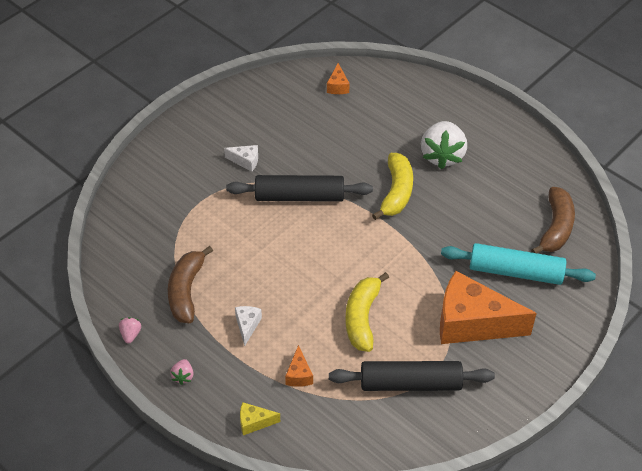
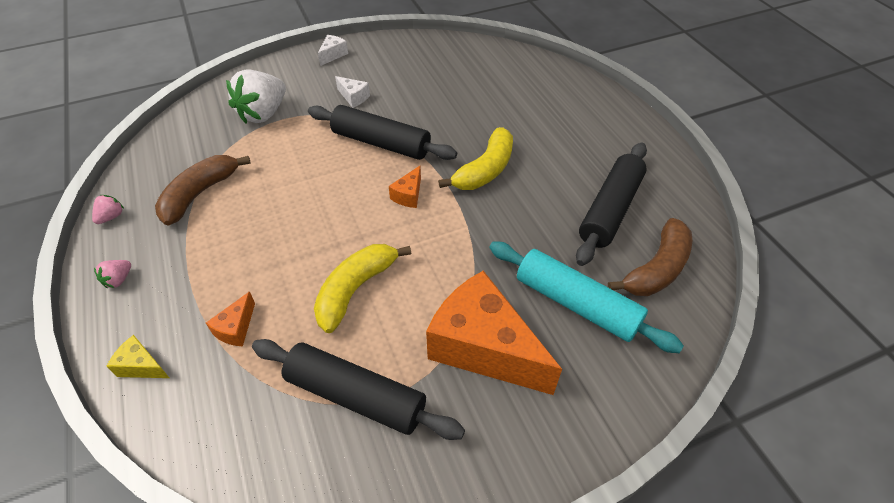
camera: 25 degrees right, 0 degrees up
white cheese [235,306,262,346] -> white cheese moved to [318,35,348,66]
orange cheese [327,63,350,94] -> orange cheese moved to [389,166,421,208]
white strawberry [421,121,467,169] -> white strawberry moved to [226,69,286,123]
none -> black rolling pin [576,143,647,266]

